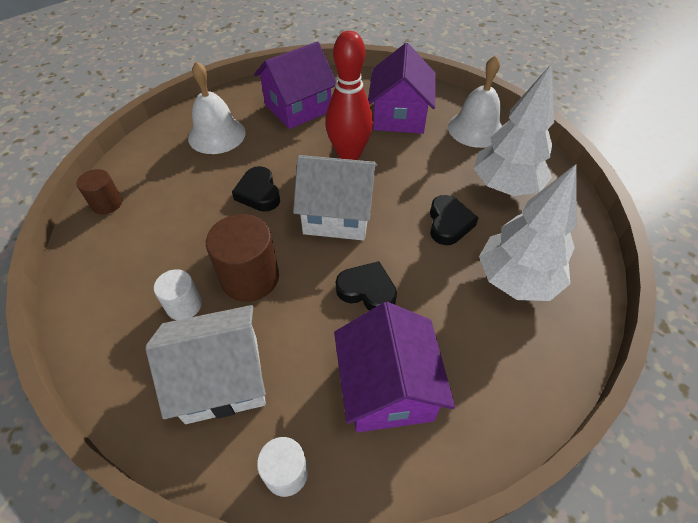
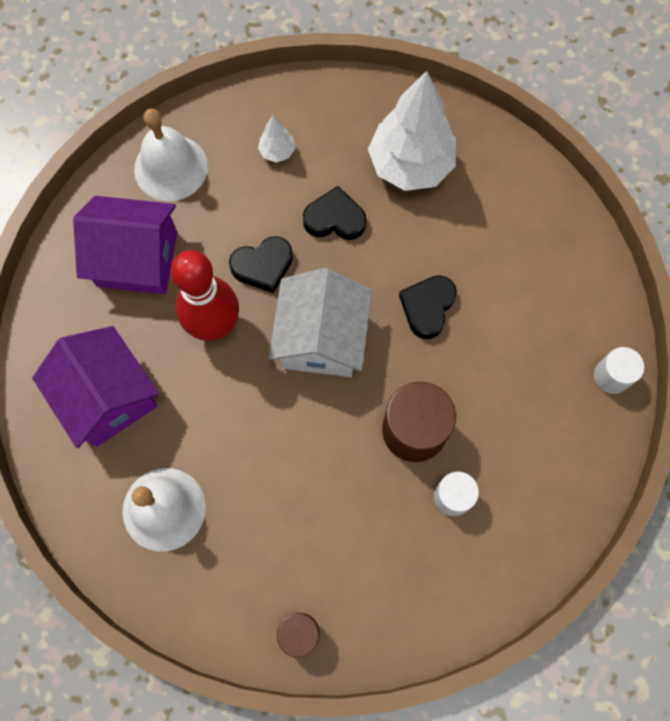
camera: 90 degrees left, 20 degrees up
white house [146,305,266,424] -> none
black heart [232,166,280,212] -> black heart moved to [229,236,293,293]
purple house [334,302,455,432] -> none
white tree [473,65,554,196] -> white tree [258,116,295,163], size x0.43

